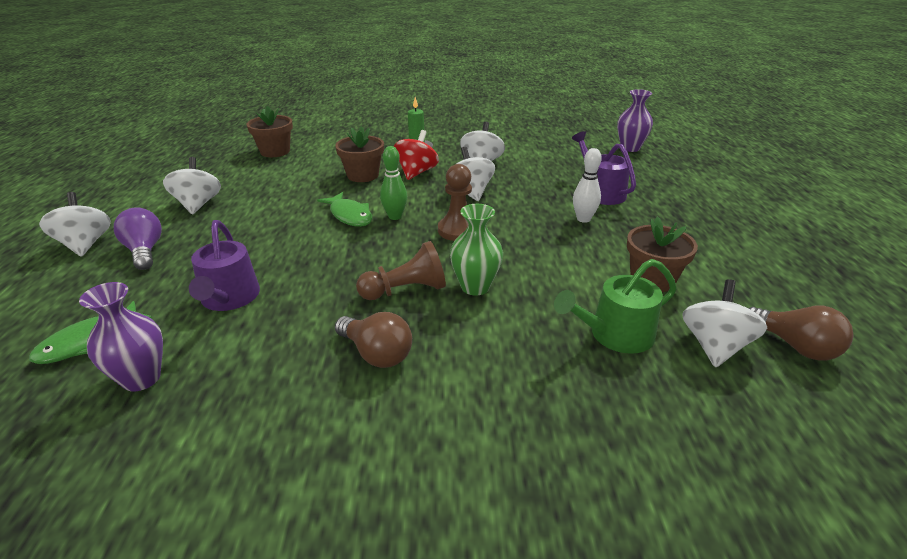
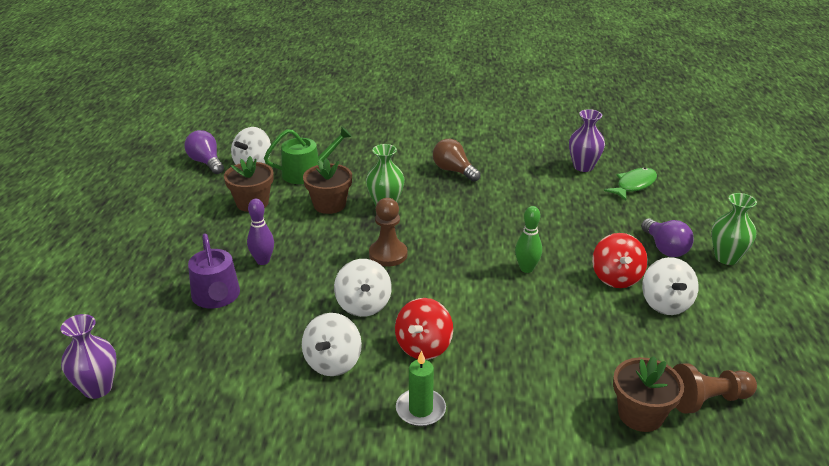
camera: 175 degrees left, 0 degrees up
white spinning top [39,192,111,257] -> green vase [711,193,757,265]
purple watering can [189,220,260,311] -> none
green fish [317,192,372,227] -> none
brown flower pot [335,126,384,182] -> brown flower pot moved to [303,158,352,214]
brown pawn [356,241,446,300] -> brown pawn moved to [673,363,757,414]
green bowling pin [380,146,407,220] -> green bowling pin moved to [515,206,542,273]
white bowling pin [573,148,602,223] -> purple bowling pin [247,199,274,265]
brown light bulb [749,306,854,360] -> purple light bulb [184,130,224,174]
none -> red spinning top [592,233,648,288]

